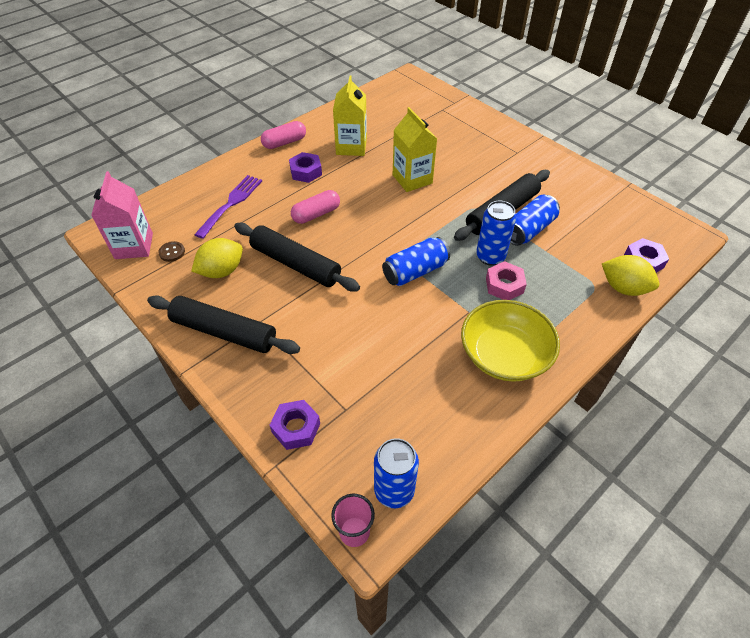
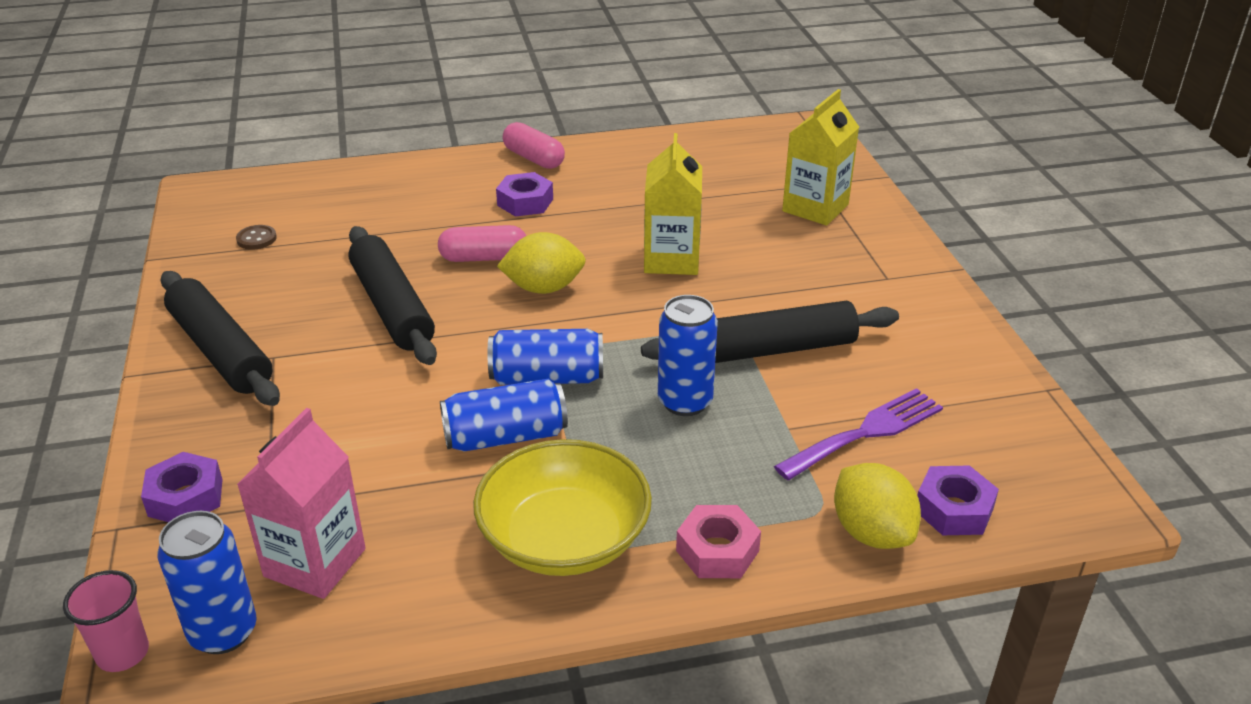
camera: 30 degrees right, 15 degrees down
pink carton [91,171,153,259] -> pink carton moved to [237,408,366,599]
yellow lemon [191,238,243,278] -> yellow lemon moved to [497,232,586,294]
purple fork [194,175,262,239] -> purple fork moved to [774,388,943,480]
pink capsule [261,121,306,149] -> pink capsule turned 45 degrees clockwise [503,122,565,169]
yellow carton [333,76,367,156] -> yellow carton moved to [782,89,859,225]
pink nut [486,261,527,300] -> pink nut moved to [676,505,761,578]
blue can [510,195,560,246] -> blue can moved to [440,379,568,451]

